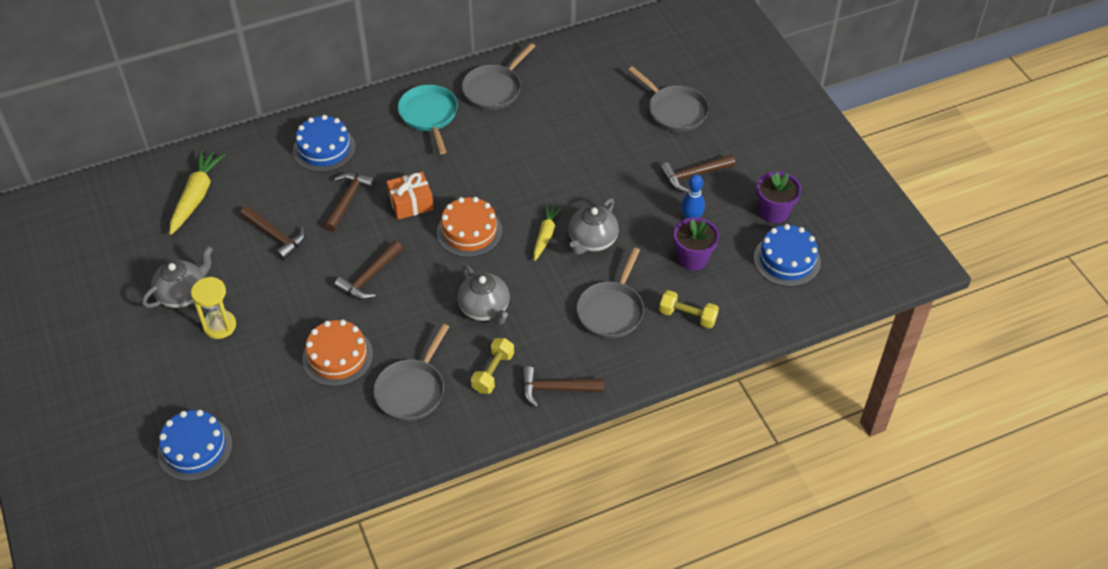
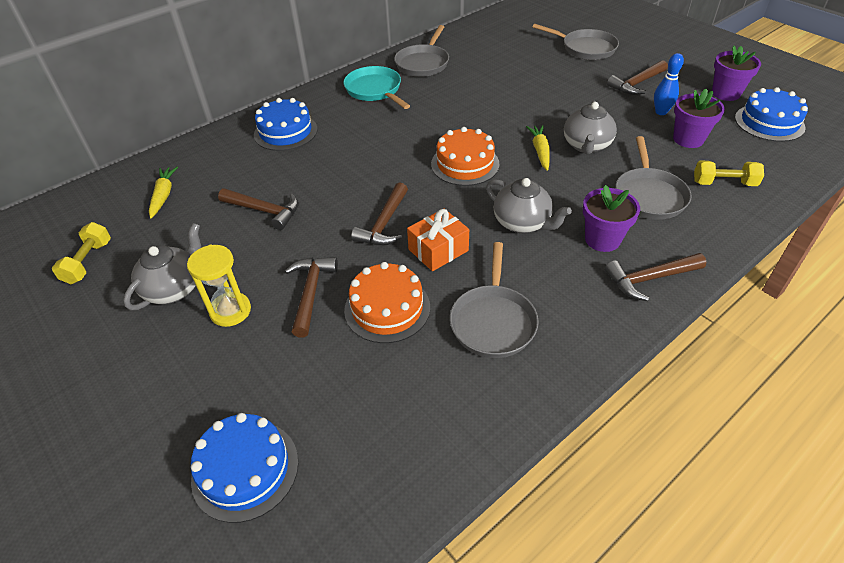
camera: 15 degrees left, 5 degrees down
yellow carrot [170,150,226,235] -> yellow carrot [149,167,178,219], size x0.64
brown hammer [324,172,376,232] -> brown hammer moved to [285,257,338,338]
orange gift [386,172,434,220] -> orange gift moved to [407,209,469,271]
yellow dumbbell [471,338,514,394] -> yellow dumbbell moved to [52,222,111,284]
none -> purple flower pot [583,185,640,252]

